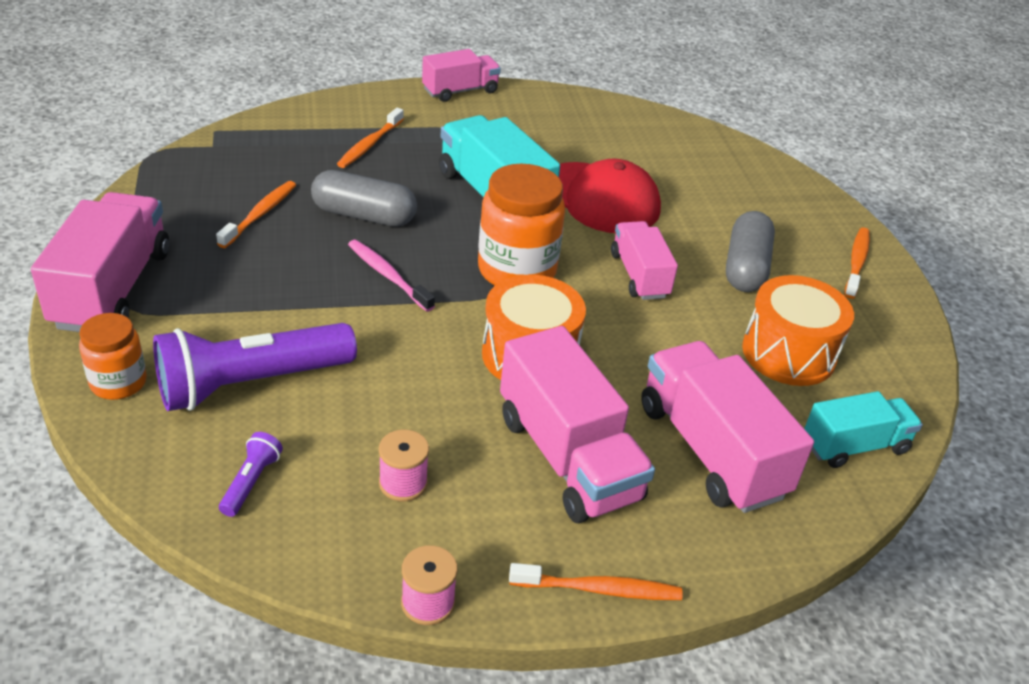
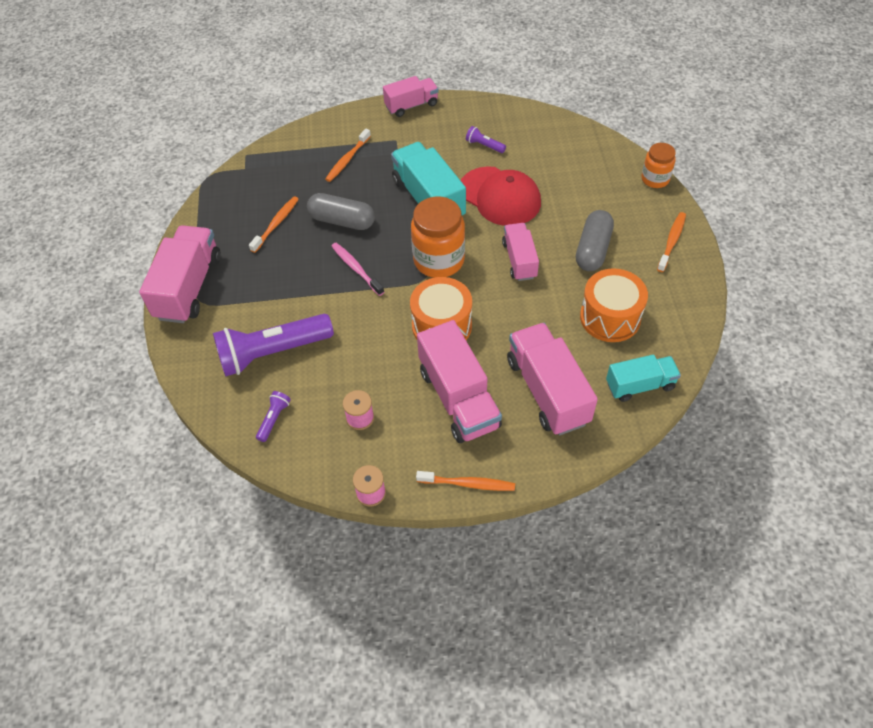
camera: 10 degrees right, 15 degrees up
orange jar [79,313,147,400] -> orange jar moved to [642,143,676,188]
none -> purple flashlight [466,126,506,153]

